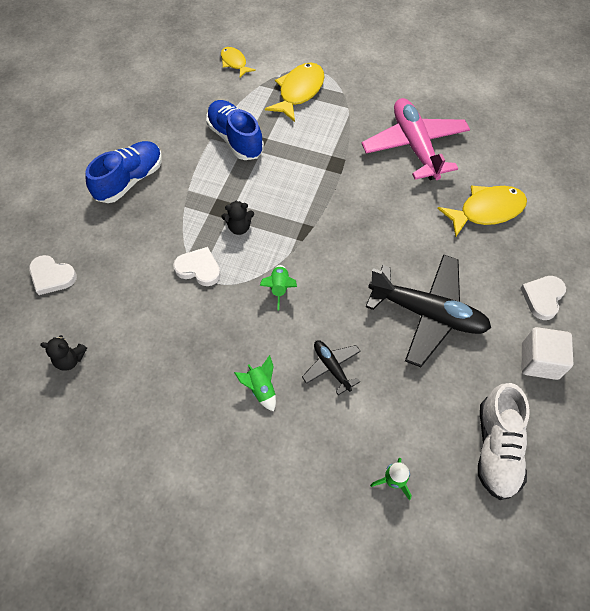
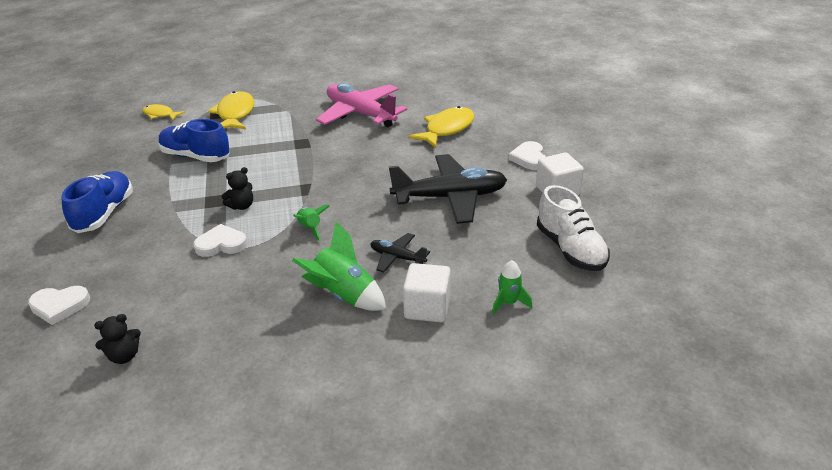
camera: 30 degrees left, 25 degrees down
green rocket [234,355,276,411] -> green rocket [292,222,386,311], size x1.73
none -> white cube [403,263,451,322]

